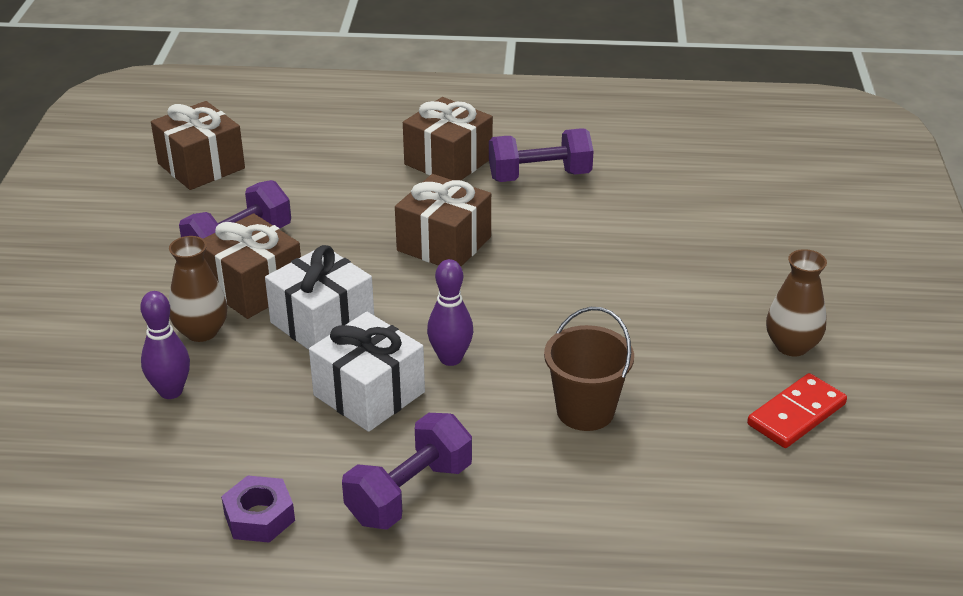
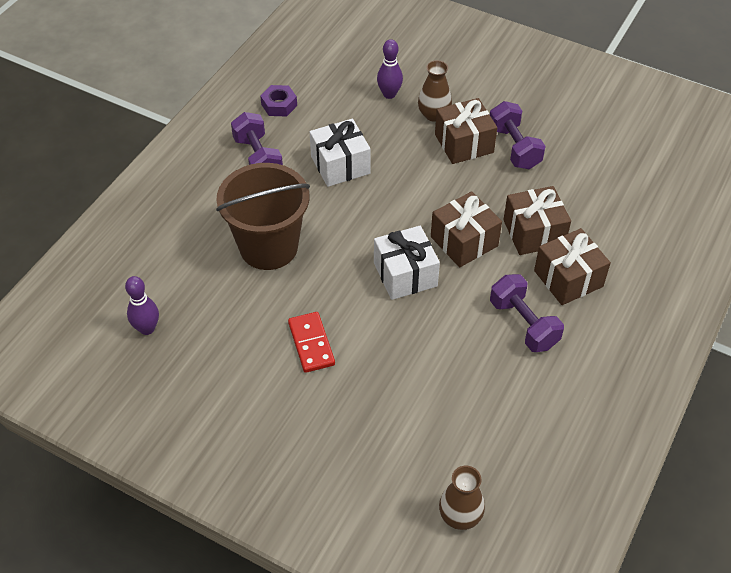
camera: 115 degrees right, 15 degrees up
brown gift [151,101,245,190] -> brown gift moved to [503,186,571,255]
white gift [265,245,374,350] -> white gift moved to [374,226,440,300]
purple bowling pin [427,259,473,366] -> purple bowling pin moved to [125,276,159,335]
purple dumbbell [489,129,594,182] -> purple dumbbell turned 45 degrees counterclockwise [490,274,564,352]
brown bucket [544,307,634,431] -> brown bucket [216,163,310,270], size x1.66
red domino [747,373,847,448] -> red domino moved to [288,312,335,373]
brown vase [766,249,827,356] -> brown vase moved to [439,466,485,530]

